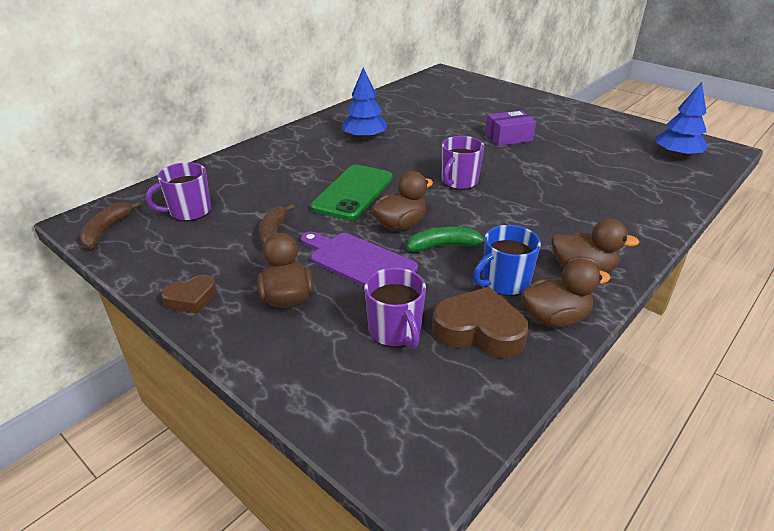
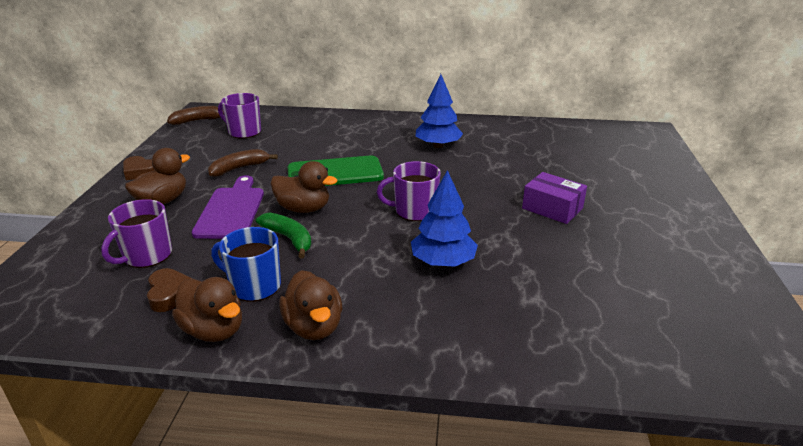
camera: 55 degrees right, 5 degrees down
brown heart [432,287,529,358] -> brown heart [147,268,193,312], size x0.60
blue tree [656,82,708,158] -> blue tree moved to [411,170,478,267]

